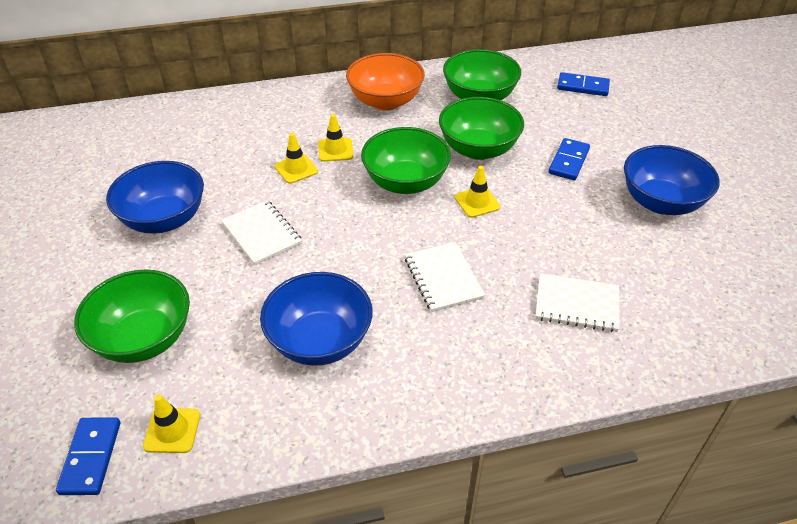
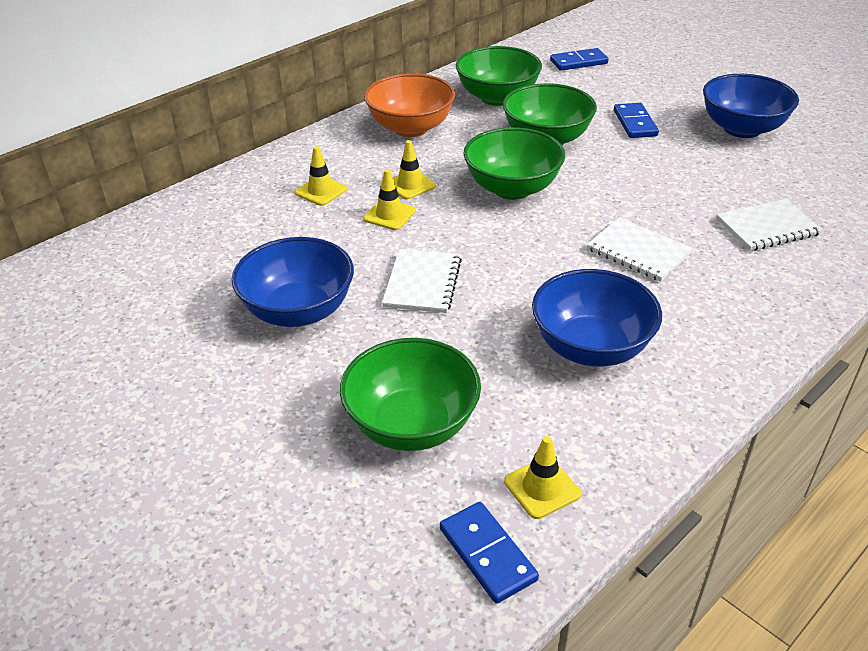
camera: 30 degrees left, 5 degrees down
white notebook [221,200,302,265] -> white notebook turned 75 degrees clockwise [382,249,462,313]
yellow traffic cone [455,166,500,218] -> yellow traffic cone moved to [295,146,347,206]

